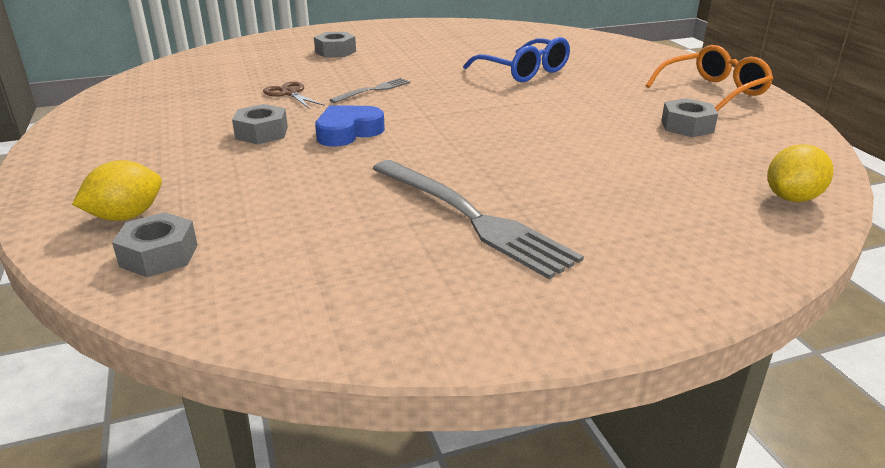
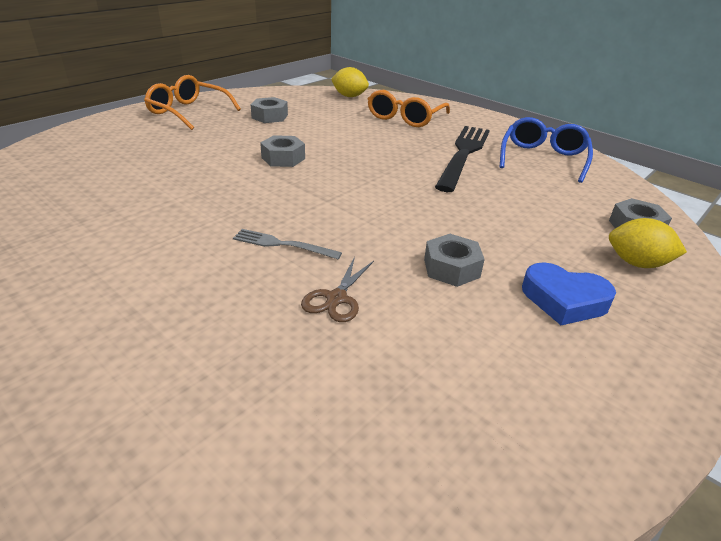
camera: 120 degrees left, 5 degrees up
grey nut [314,32,356,58] -> grey nut moved to [260,135,305,167]
blue heart [315,105,385,147] -> blue heart moved to [522,262,616,325]
grey fork [372,160,584,280] -> black fork [435,126,490,192]
blue glasses [463,37,570,82] -> blue glasses moved to [500,117,593,183]
none -> orange glasses [368,90,450,127]

